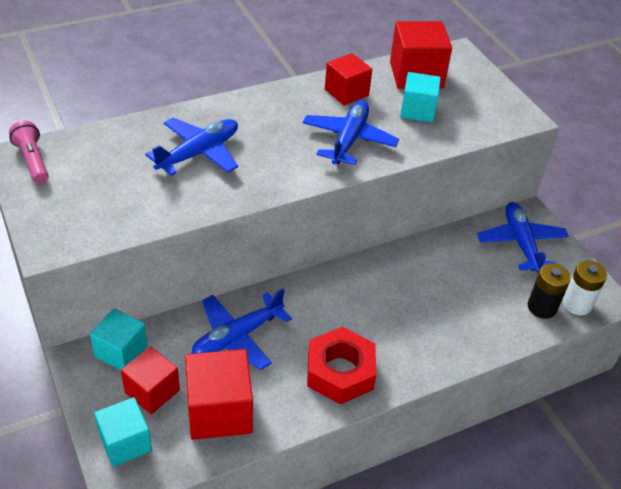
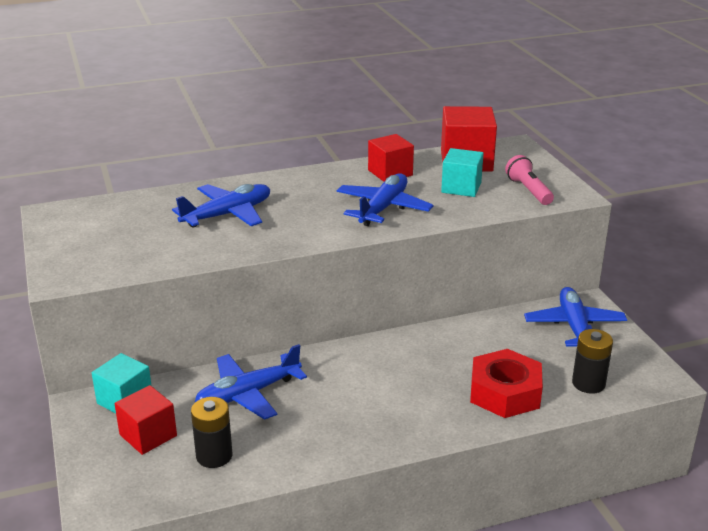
camera: 10 degrees right, 15 degrees down
pink flashlight [9,121,49,184] -> pink flashlight moved to [505,155,554,205]
turquoise cube [94,397,152,467] -> none
red cube [185,349,253,440] -> black battery [191,397,233,468]
red nut [307,327,376,404] -> red nut moved to [470,349,543,418]
white battery [563,260,607,315] -> none

